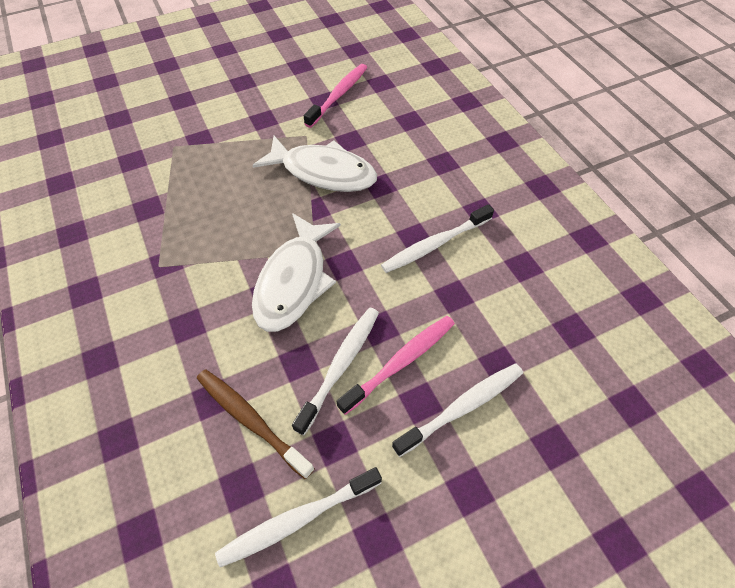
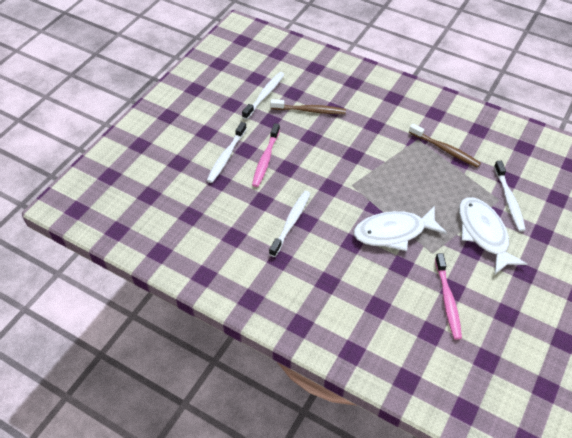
camera: 145 degrees right, 5 degrees down
white fish [252,213,341,332] -> white fish moved to [459,197,527,275]
white toothbrush [292,308,379,436] -> white toothbrush moved to [494,161,526,232]
none -> brown toothbrush [409,124,481,168]

